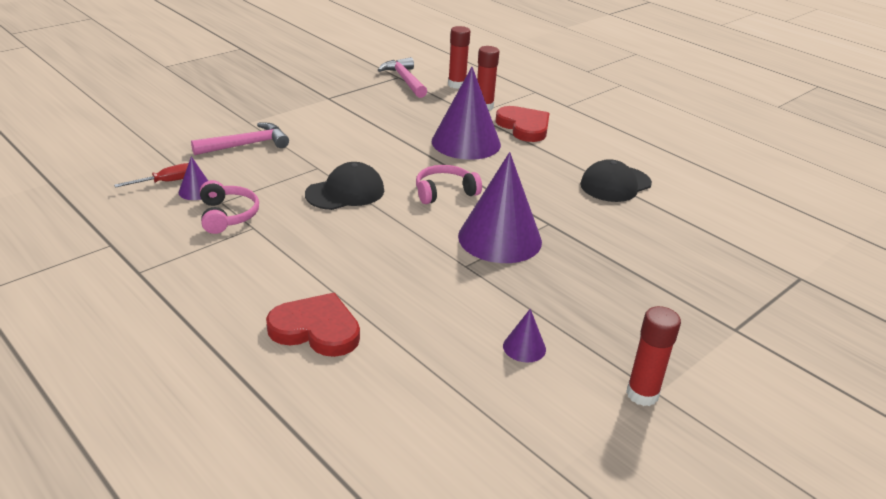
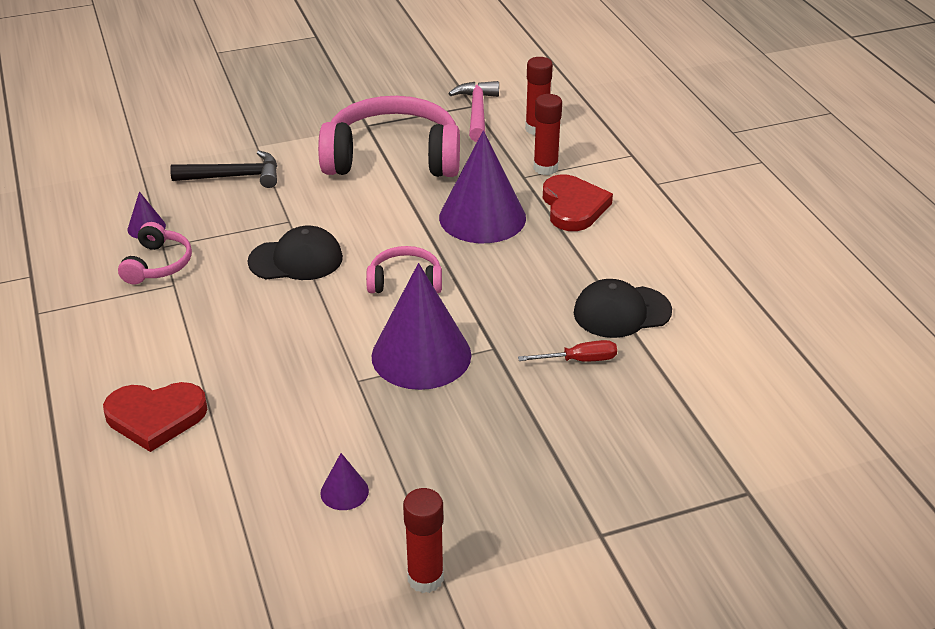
camera: 25 degrees right, 5 degrees up
red screwdriver [114,163,189,188] -> red screwdriver moved to [518,340,617,362]
pink hammer [191,123,289,155] -> black hammer [170,151,277,188]
red heart [266,293,360,357] -> red heart turned 135 degrees clockwise [103,382,208,452]
none -> pink headphones [318,96,460,177]

